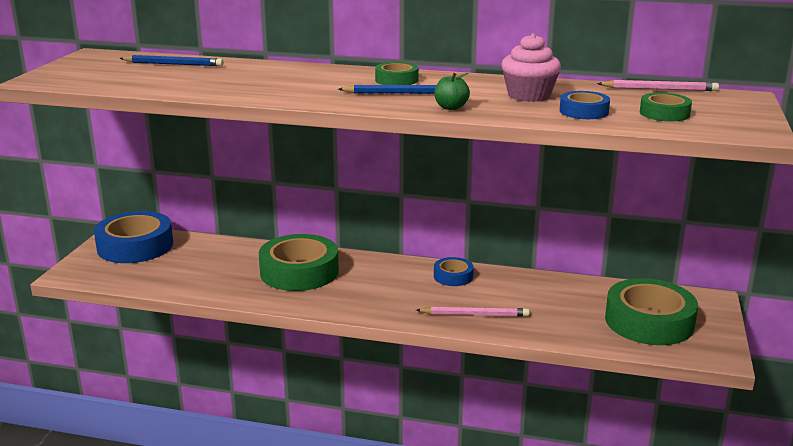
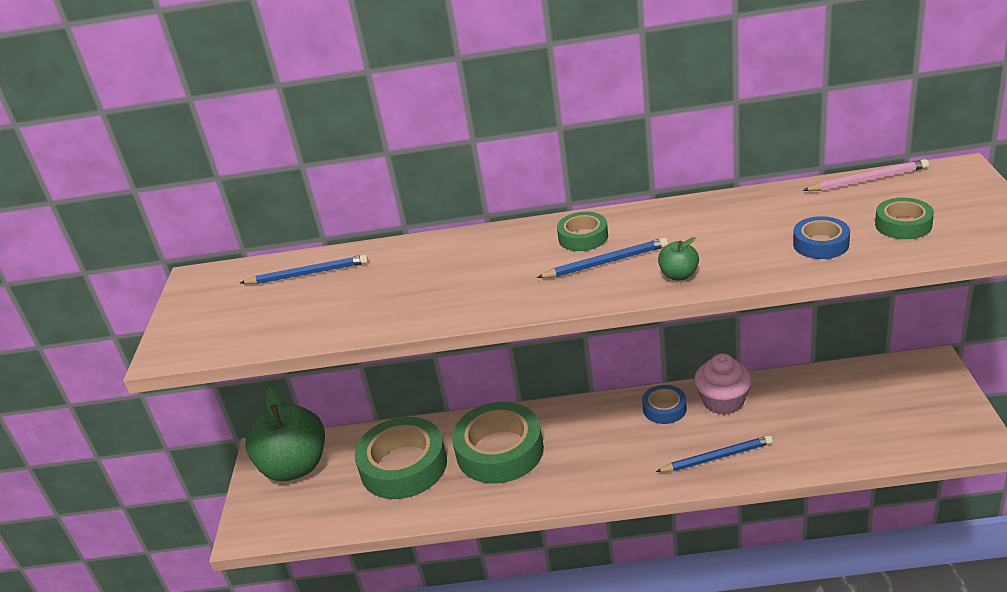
camera: 10 degrees left, 10 degrees up
blue tape [94,211,173,263] -> green apple [245,387,325,481]
pink pencil [416,307,530,317] -> blue pencil [656,436,773,472]
pink cupcake [501,33,561,102] -> pink cupcake moved to [694,353,752,415]
green tape [605,278,698,345] -> green tape moved to [355,417,447,499]

